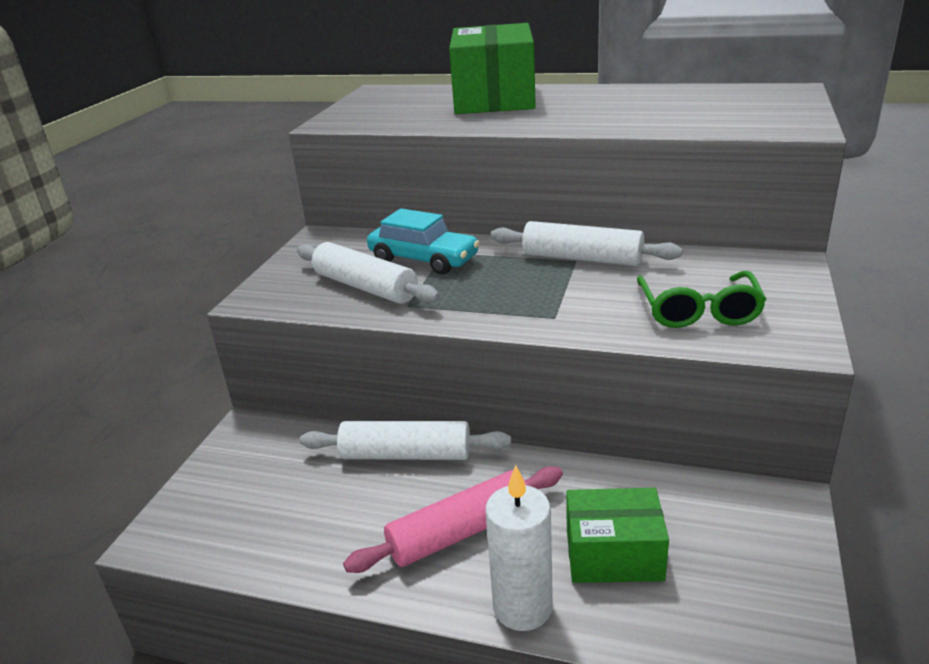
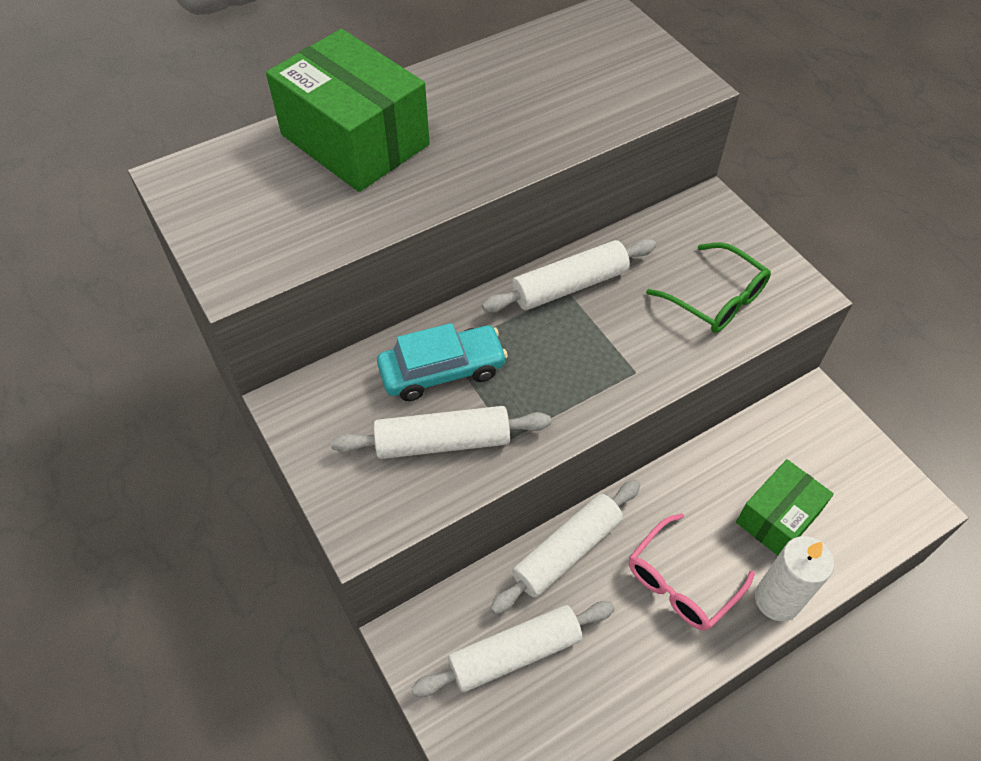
camera: 50 degrees left, 25 degrees up
pink rolling pin [343,467,563,573] -> pink glasses [629,513,755,631]
none -> white rolling pin [412,601,615,697]

